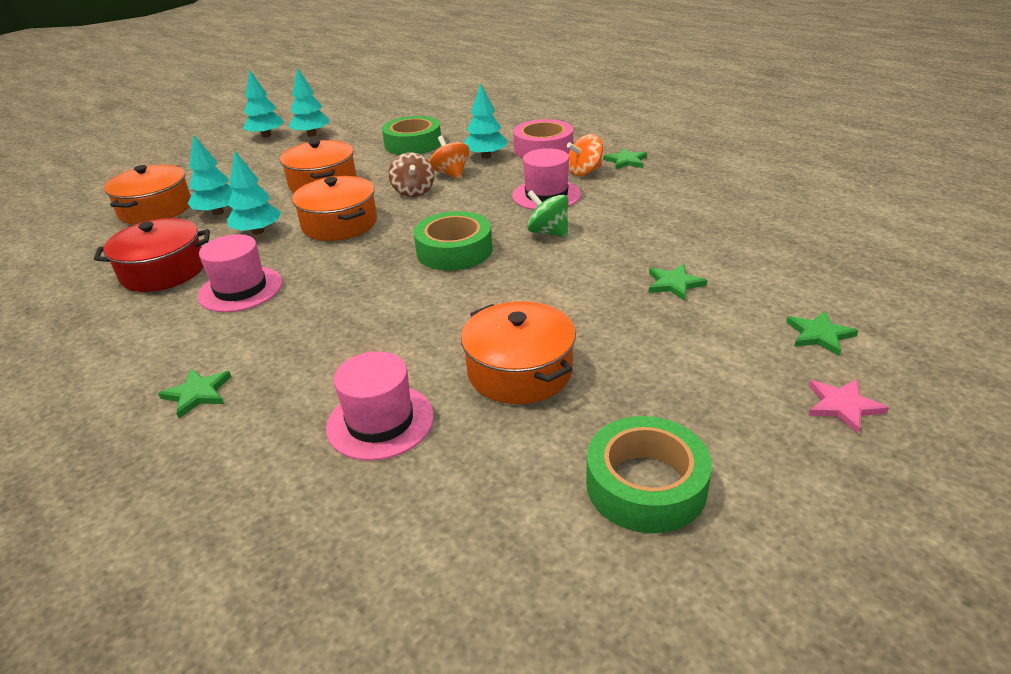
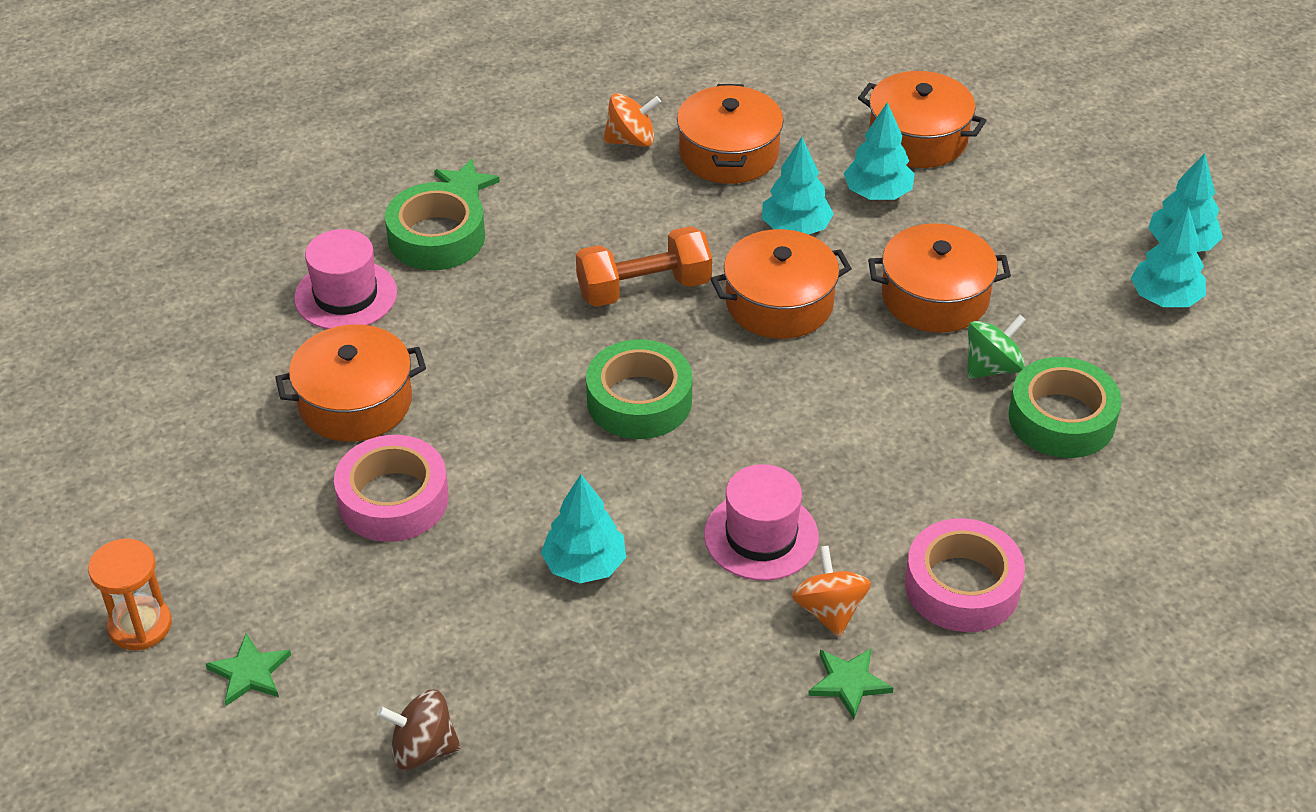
camera: 105 degrees right, 10 degrees up
red pot [94,218,210,292] -> orange pot [677,84,784,184]
pink hat [198,234,283,312] -> none
brown spinning top [389,152,434,197] -> brown spinning top moved to [377,690,461,770]
orange spinning top [430,136,470,179] -> orange spinning top moved to [603,93,661,147]
turquoise tree [464,84,507,158] -> turquoise tree moved to [541,474,626,583]
green spinning top [527,190,569,237] -> green spinning top moved to [967,315,1026,379]
green tape [586,416,712,533] -> green tape moved to [385,182,485,270]
green star [648,264,707,301] -> none
pink star [809,379,889,434] -> orange hourglass [88,539,172,650]
none -> pink tape [334,435,449,542]
none -> orange dumbbell [576,226,712,307]

